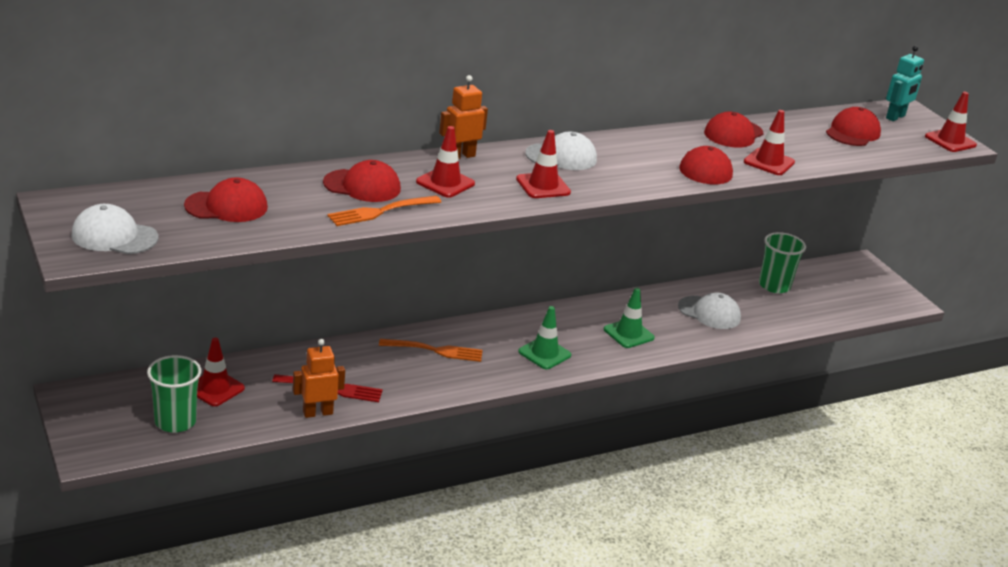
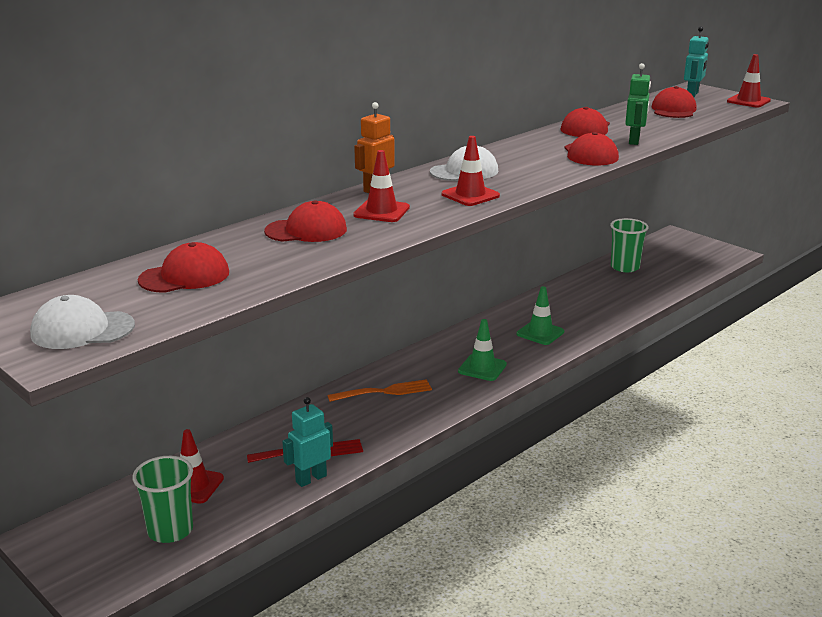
camera: 15 degrees left, 5 degrees down
orange robot [293,339,345,418] -> turquoise robot [282,397,333,487]
orange fork [327,196,441,226] -> none
white cap [678,293,741,329] -> none
red traffic cone [744,110,795,175] -> green robot [625,63,651,145]

